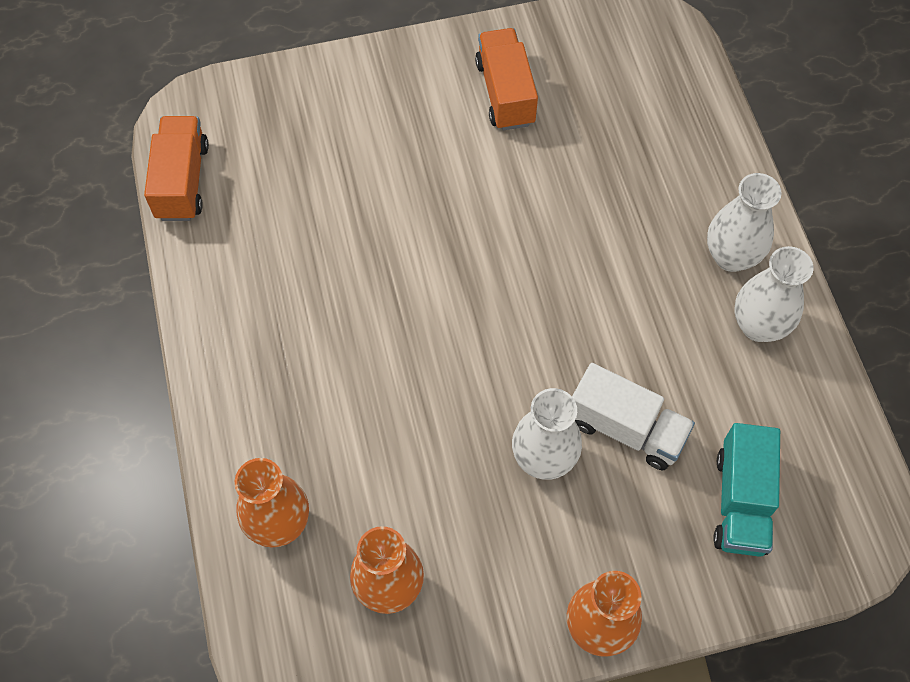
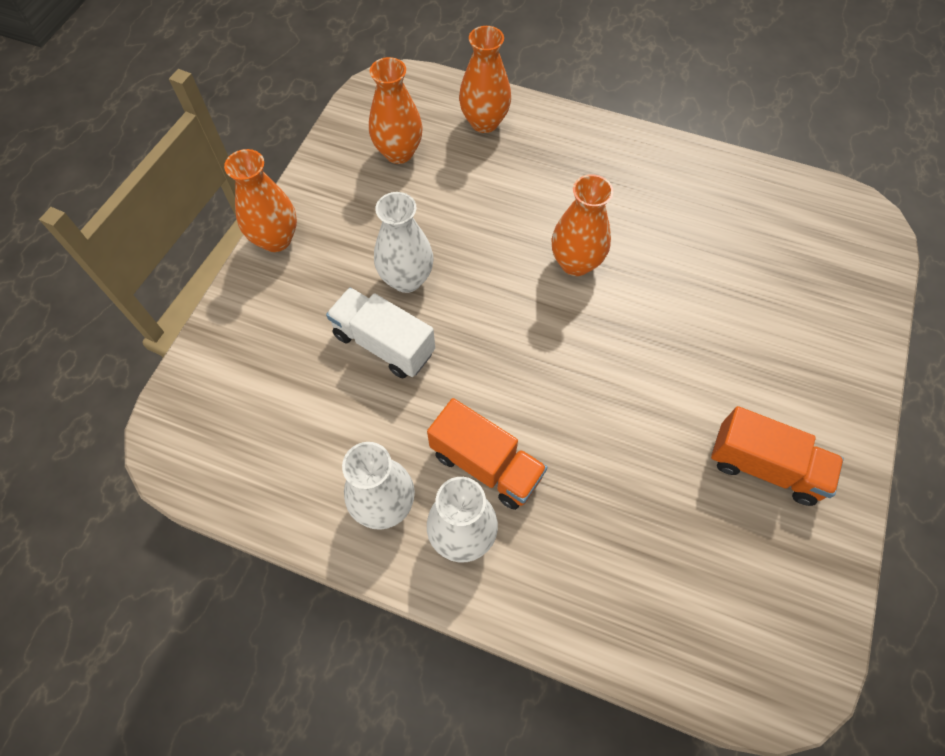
camera: 125 degrees right, 0 degrees up
orange truck [144,116,209,221] -> orange truck moved to [427,398,547,510]
white truck [572,363,695,470] -> white truck turned 60 degrees clockwise [326,287,435,378]
turquoise truck [713,423,780,557] -> none
none -> orange vase [552,174,613,276]

